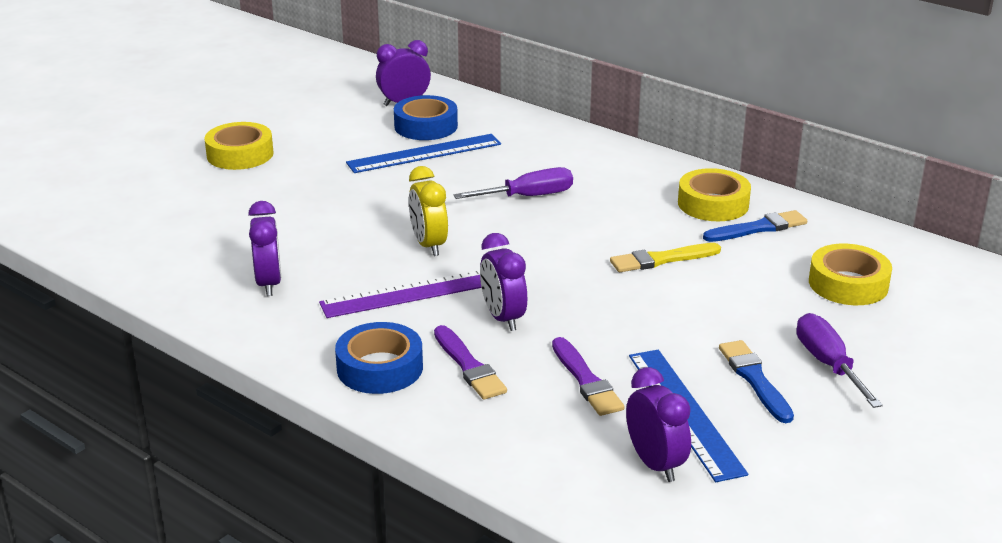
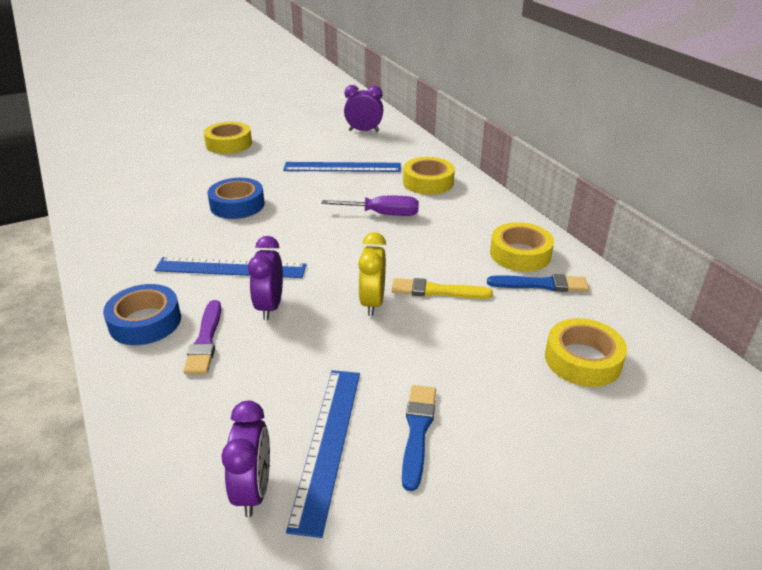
camera: 25 degrees right, 5 degrees up
purple clock [248,201,281,296] -> none
purple ruler [319,270,481,318] -> blue ruler [154,257,307,278]
blue tape [394,95,458,140] -> blue tape moved to [207,178,265,219]
yellow clock [409,166,448,256] -> yellow clock moved to [358,232,386,316]
purple brush [552,337,625,416] -> none
purple screwdriver [796,313,883,408] -> none
none -> yellow tape [403,157,455,195]

